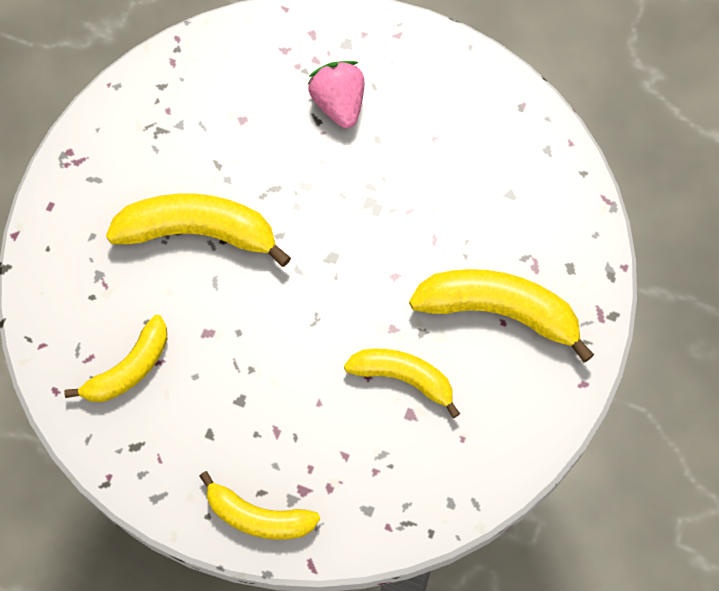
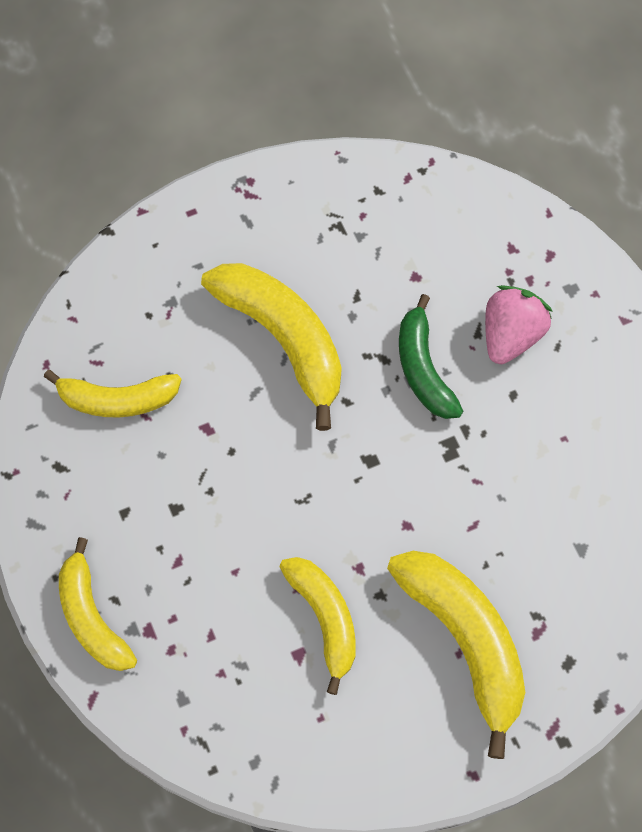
camera: 45 degrees right, 0 degrees up
none -> green banana [399,294,463,419]

